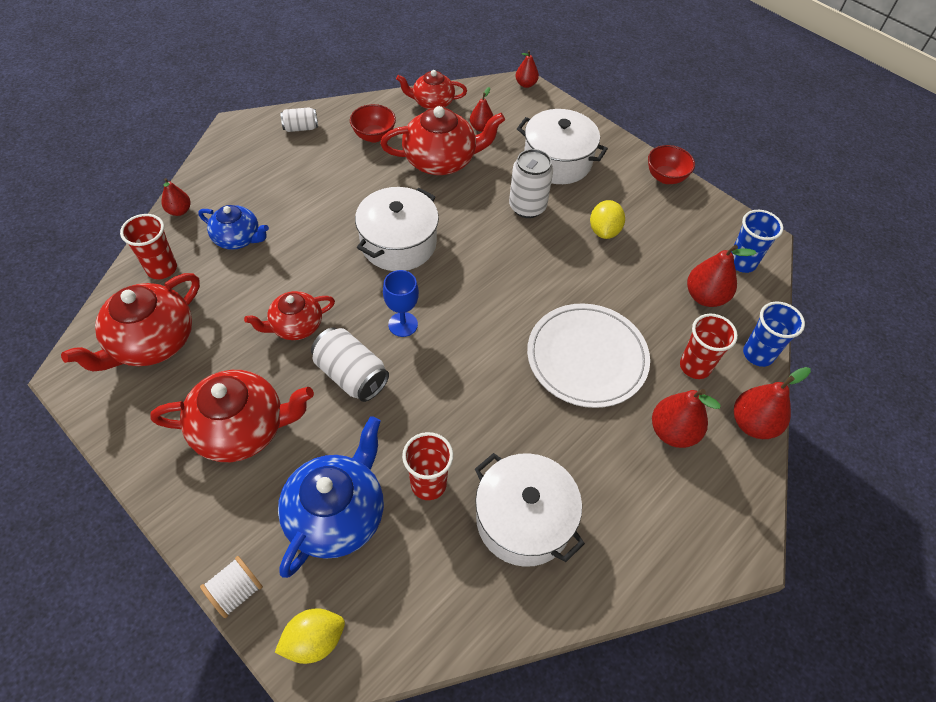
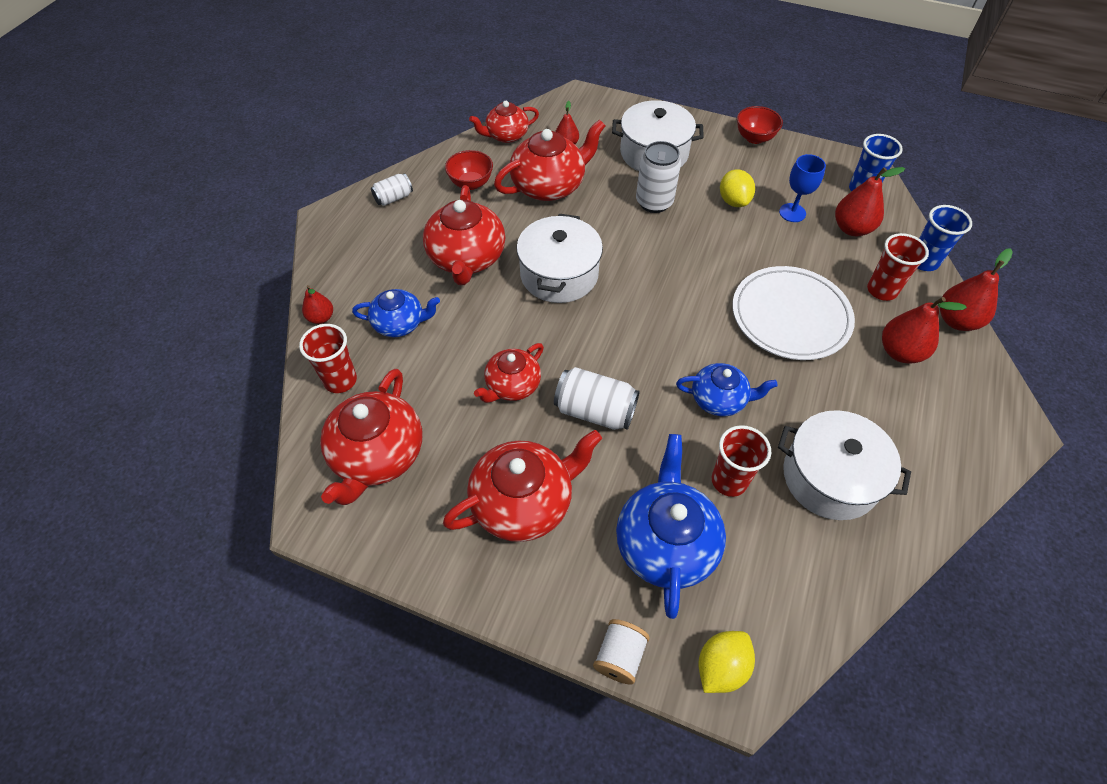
camera: 20 degrees left, 0 degrees up
blue goblet [383,270,419,337] -> blue goblet moved to [779,154,826,222]
red pear [515,50,539,88] -> none
none -> red teapot [423,185,505,285]
none -> blue teapot [676,363,778,416]

